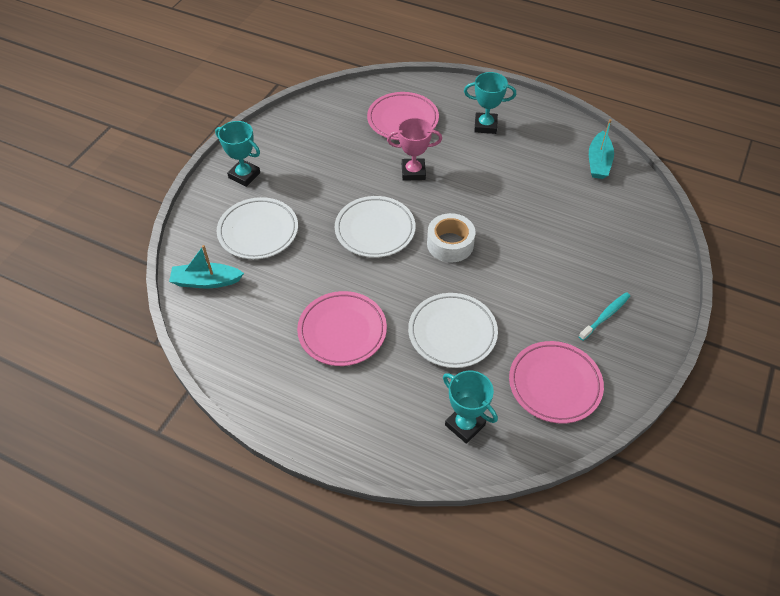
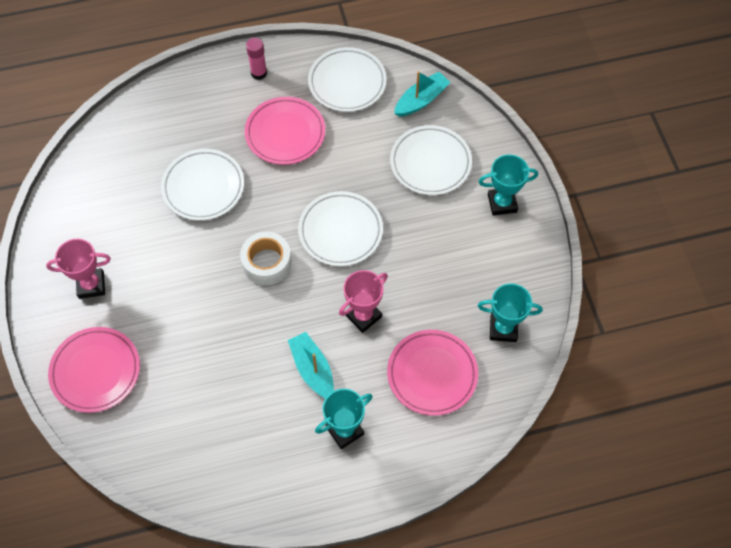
camera: 140 degrees right, 10 degrees up
turquoise trophy [443,371,498,444] -> turquoise trophy moved to [478,283,543,342]
pink plate [509,341,604,424] -> pink plate moved to [48,327,140,413]
turquoise toothbrush [579,292,630,341] -> pink trophy [46,239,111,299]
turquoise boat [589,119,614,179] -> turquoise boat moved to [288,332,334,399]
none -> pink glue stick [246,38,267,80]
none -> white plate [308,47,387,112]

